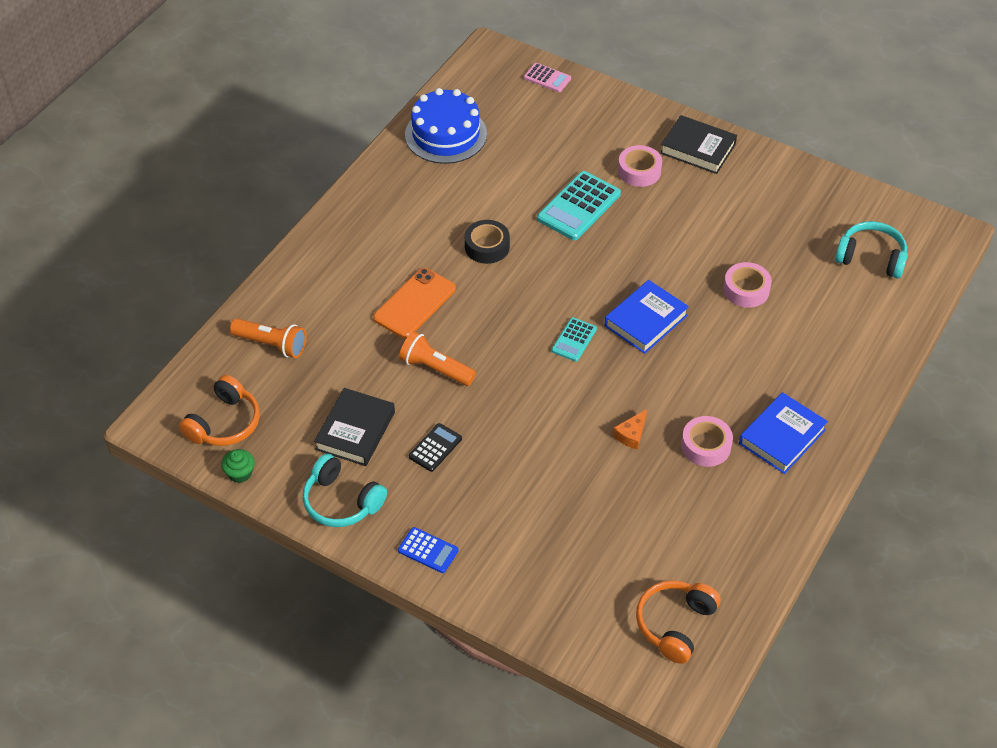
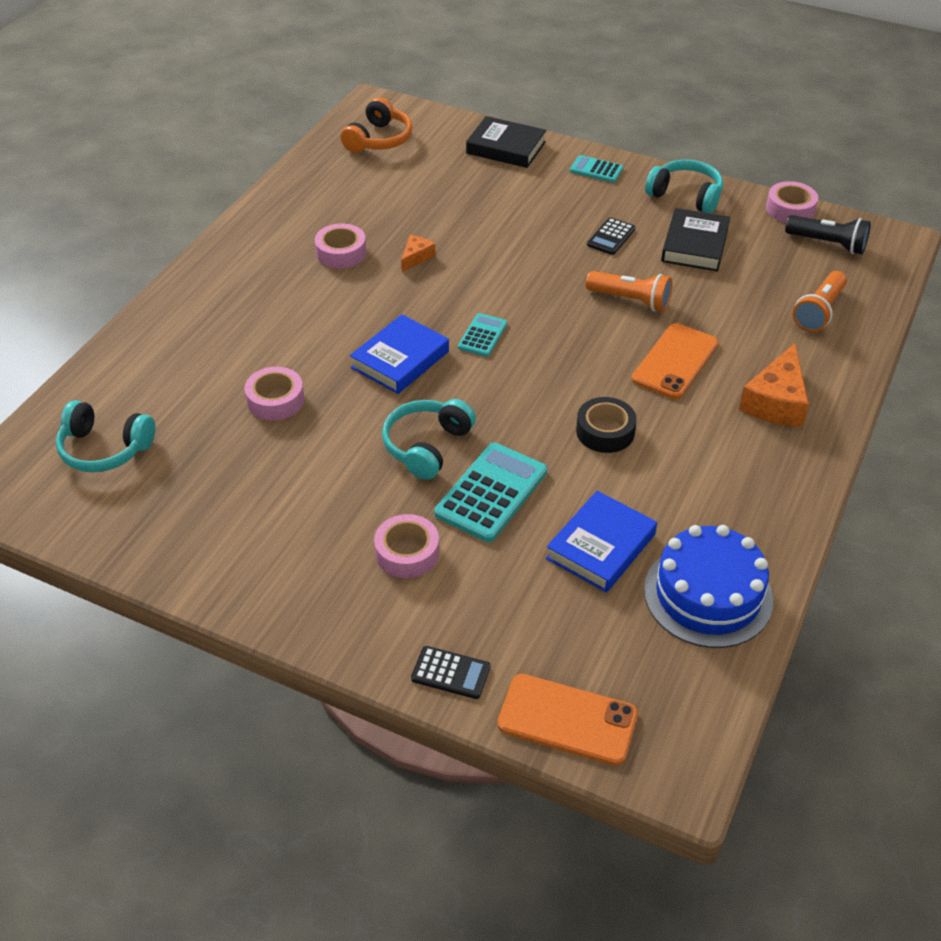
camera: 175 degrees right, 5 degrees down
orange headphones [179,375,260,446] -> black flashlight [785,215,871,254]
green cupcake [221,449,254,483] -> pink tape [766,181,818,223]
orange flashlight [230,318,306,358] -> orange flashlight turned 75 degrees counterclockwise [793,271,847,332]
blue calculator [398,527,459,573] -> turquoise calculator [570,155,623,182]
pink calculator [524,63,571,92] -> orange phone [497,674,638,766]
black book [660,115,737,174] -> black book moved to [466,116,546,168]
blue book [739,392,828,474] -> blue book moved to [546,491,657,593]
none -> turquoise headphones [382,399,476,480]
none -> black calculator [411,646,490,699]
none -> orange cheese [739,343,809,427]

